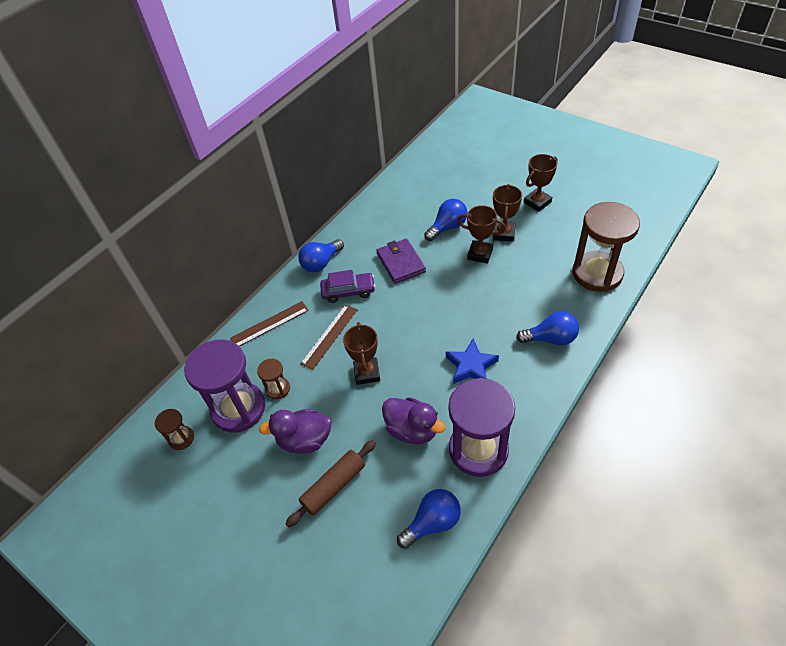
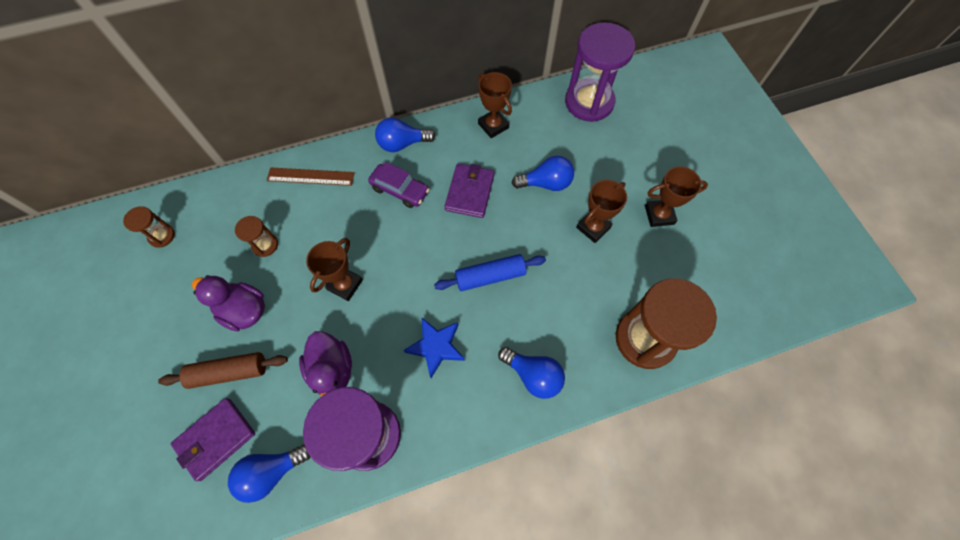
camera: 30 degrees right, 15 degrees up
purple hourglass [184,340,265,433] -> purple hourglass moved to [565,22,635,122]
brown ruler [300,304,358,370] -> none
blue light bulb [397,489,461,549] -> blue light bulb turned 150 degrees clockwise [228,444,310,503]
brown trophy [458,205,506,264] -> brown trophy moved to [478,72,512,138]
none -> purple wallet [171,398,255,481]
none -> blue rolling pin [434,254,546,291]

